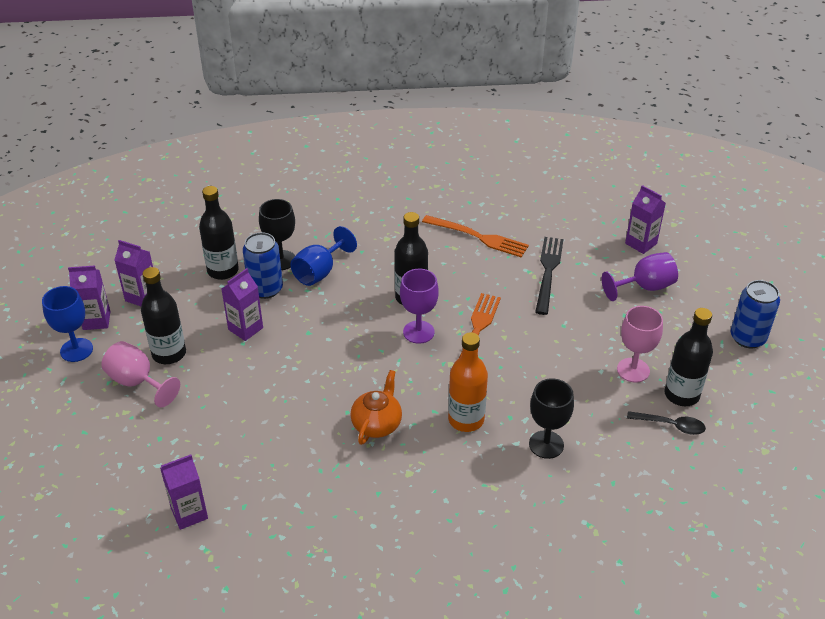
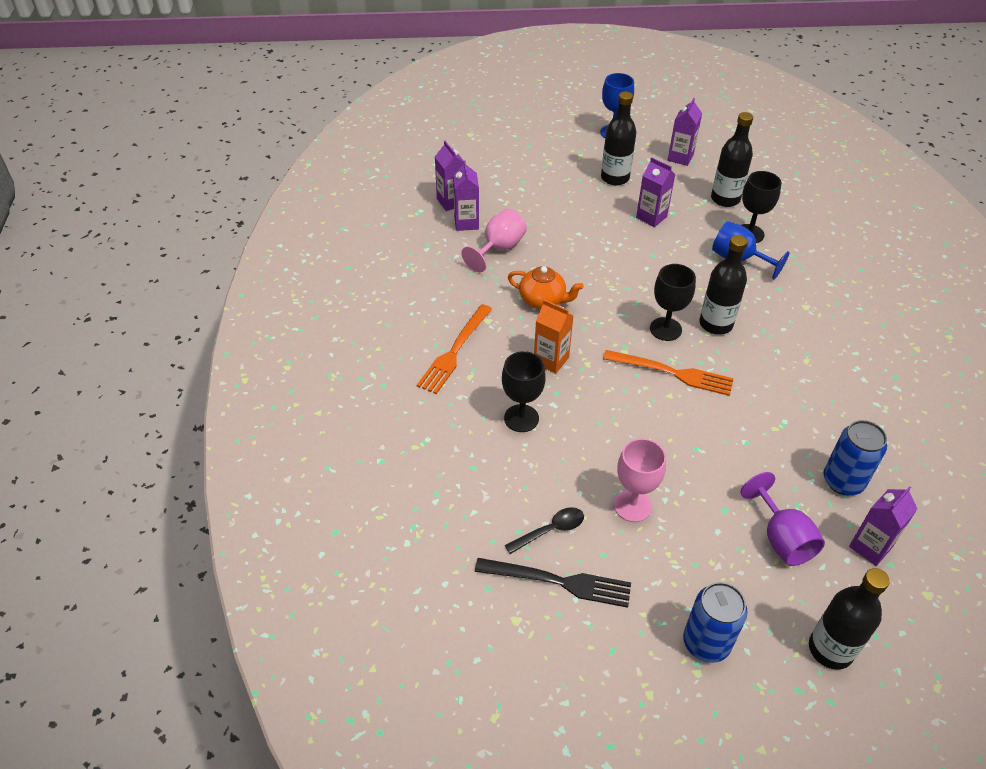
camera: 90 degrees right, 5 degrees up
purple carton [68,265,111,330] -> purple carton moved to [453,160,479,231]
pink goblet [101,341,180,408] -> pink goblet moved to [461,209,527,272]
blue can [243,232,283,299] -> blue can moved to [823,420,887,495]
purple goblet [400,269,439,344] -> black goblet [650,264,696,341]
orange fork [422,215,529,258] -> orange fork moved to [417,304,492,394]
orange bottle [448,332,488,432] -> orange carton [534,299,574,374]
black fork [535,237,564,315] -> black fork moved to [475,558,631,608]
black spoon [627,411,706,435] -> black spoon turned 135 degrees counterclockwise [505,507,584,554]
black bottle [664,308,713,406] -> black bottle moved to [809,568,890,670]

